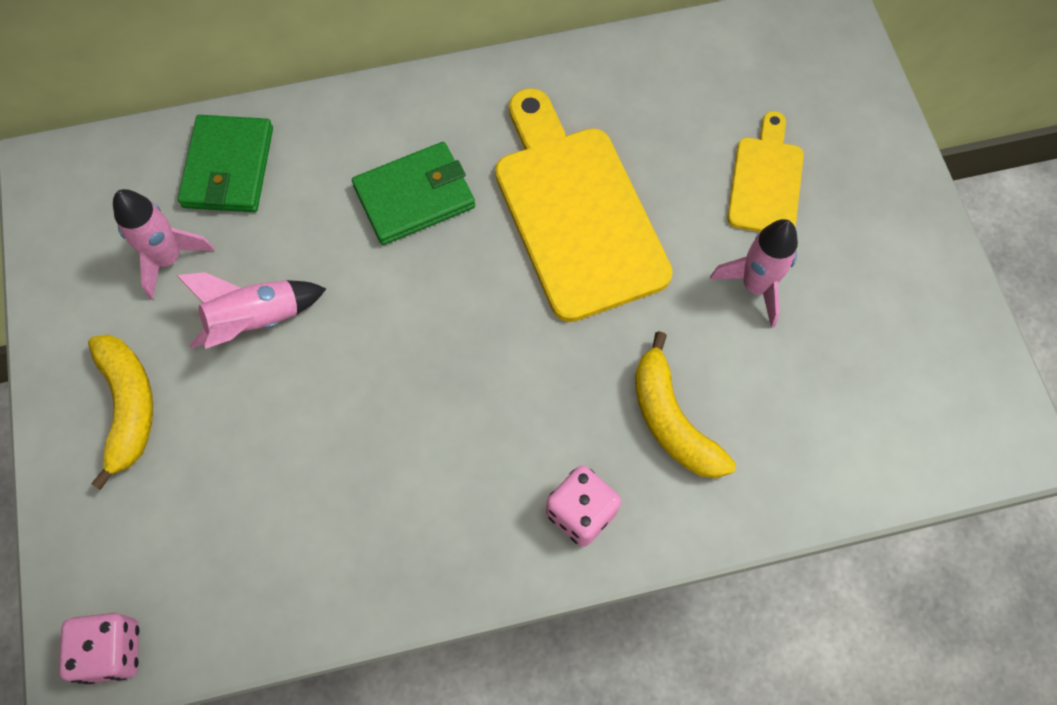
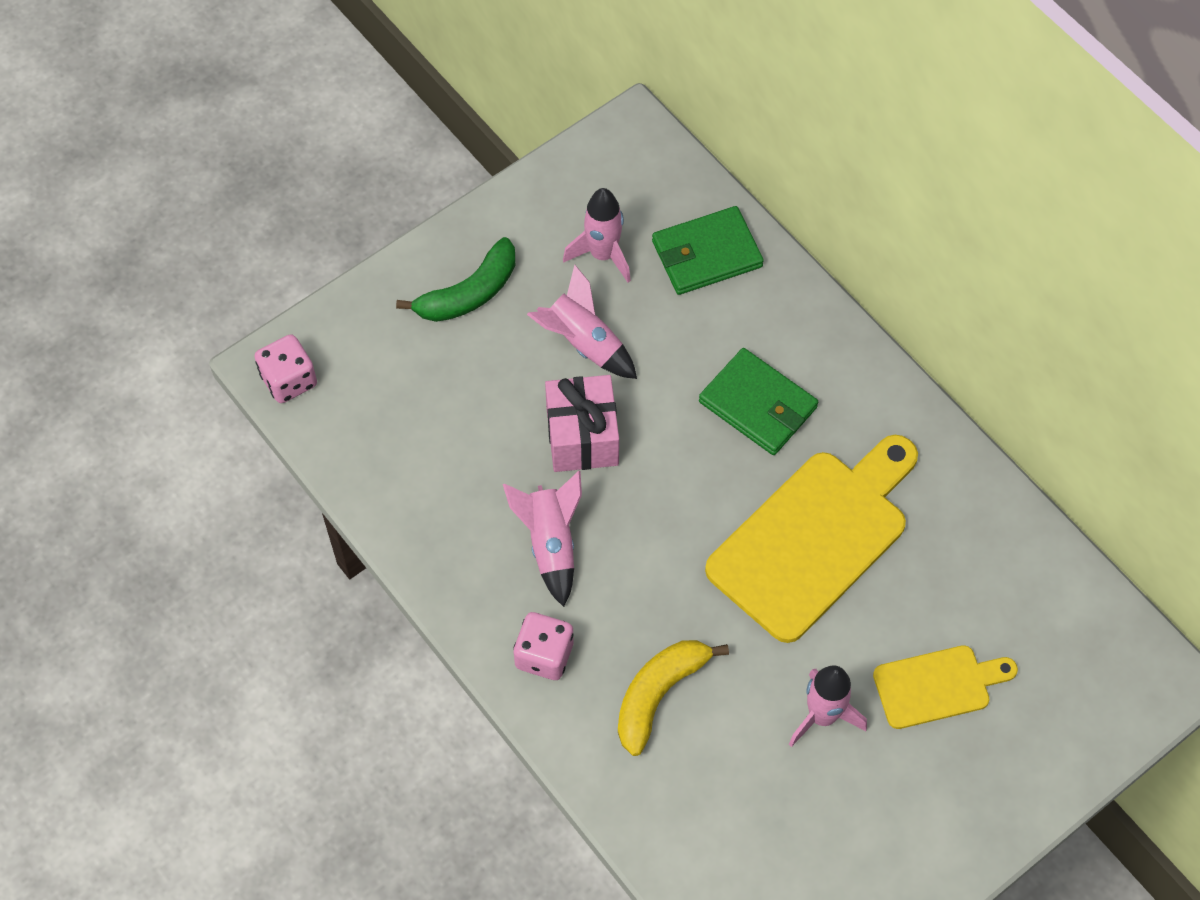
camera: 65 degrees right, 5 degrees down
yellow banana [88,335,153,490] -> green banana [396,237,515,322]
none -> pink rocket [503,471,582,607]
none -> pink gift [545,375,619,472]

